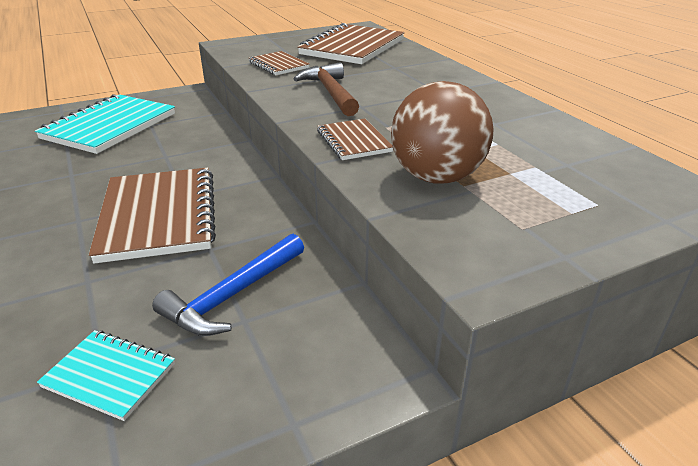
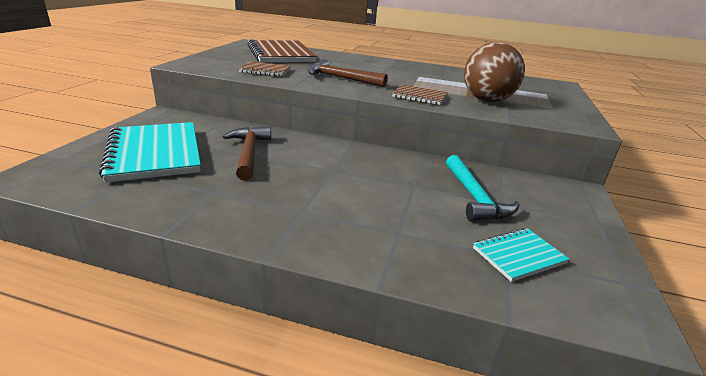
camera: 50 degrees left, 5 degrees down
brown notebook [89,168,216,264] -> none
blue hammer [152,234,304,336] -> turquoise hammer [446,155,520,221]
none -> brown hammer [223,127,271,181]

